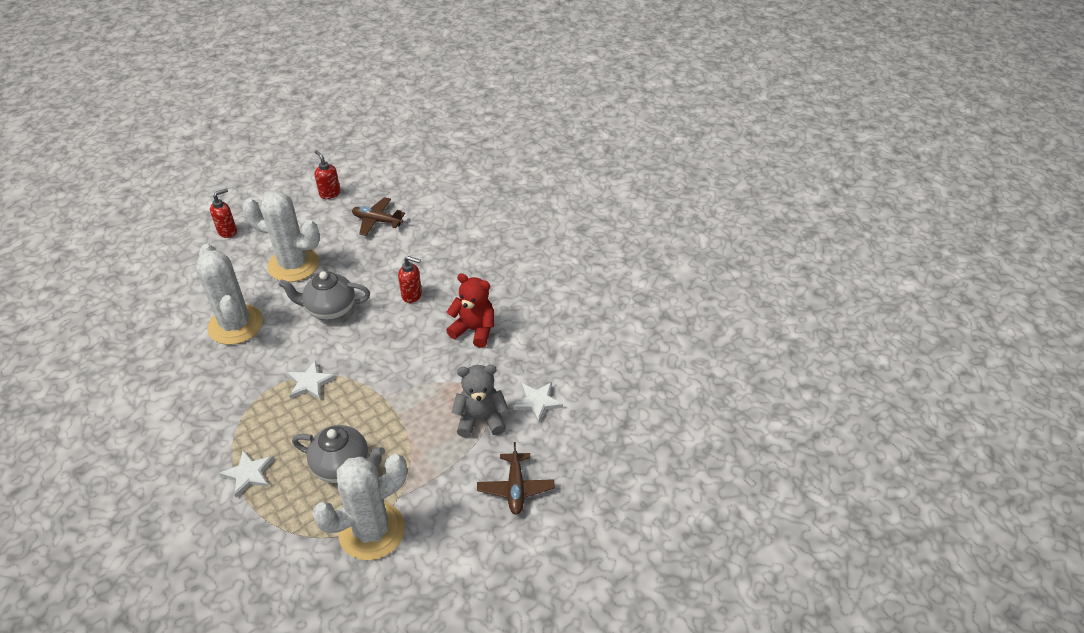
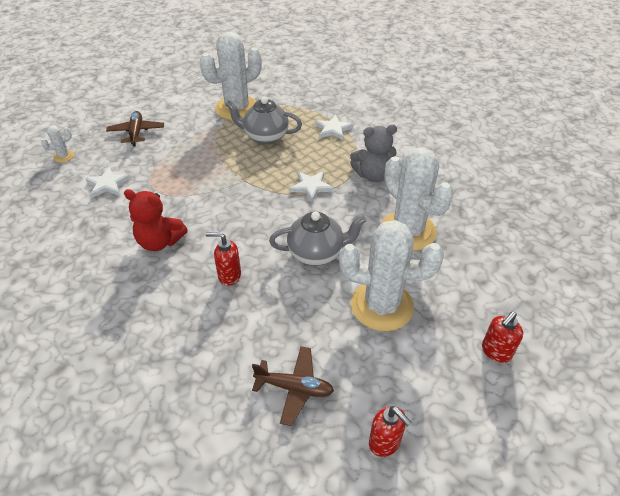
camera: 175 degrees right, 0 degrees up
grey teddy bear [452,365,508,438] -> grey teddy bear moved to [350,124,397,182]
none -> white cactus [41,125,74,163]

